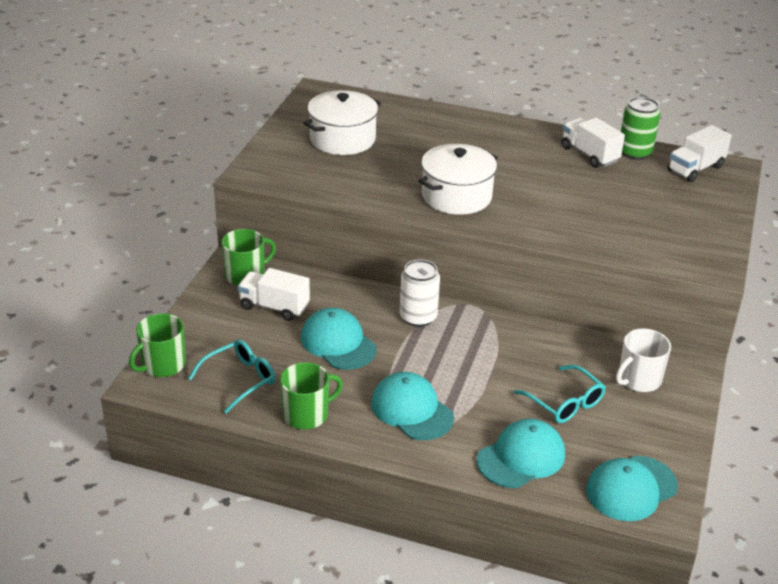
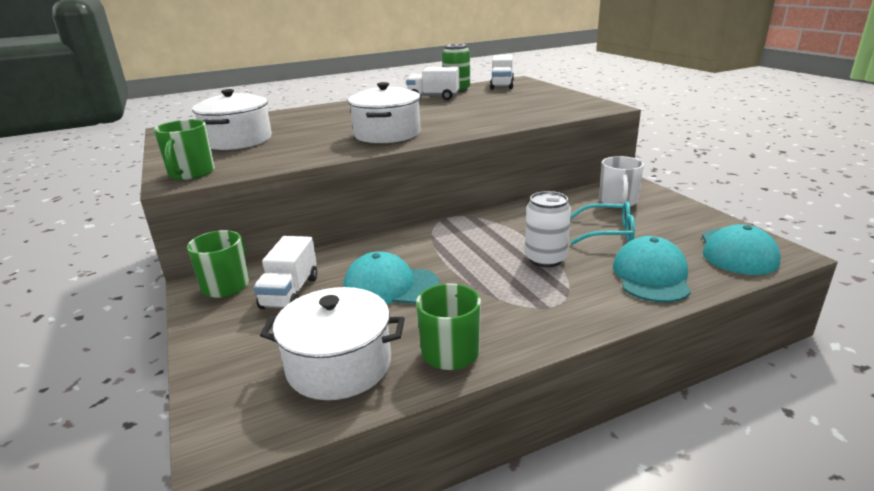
camera: 40 degrees left, 10 degrees down
green mug [129,313,186,377] -> green mug moved to [154,119,215,180]
turquoise glasses [188,339,276,414] -> white pot [260,287,405,400]
white truck [238,268,310,321] -> white truck turned 60 degrees counterclockwise [253,236,318,309]
turquoise cap [371,372,454,440] -> none
white can [400,260,440,327] -> white can moved to [525,191,571,267]

